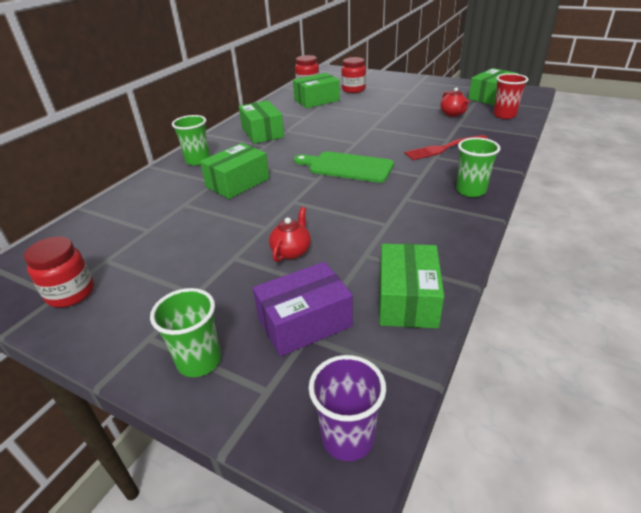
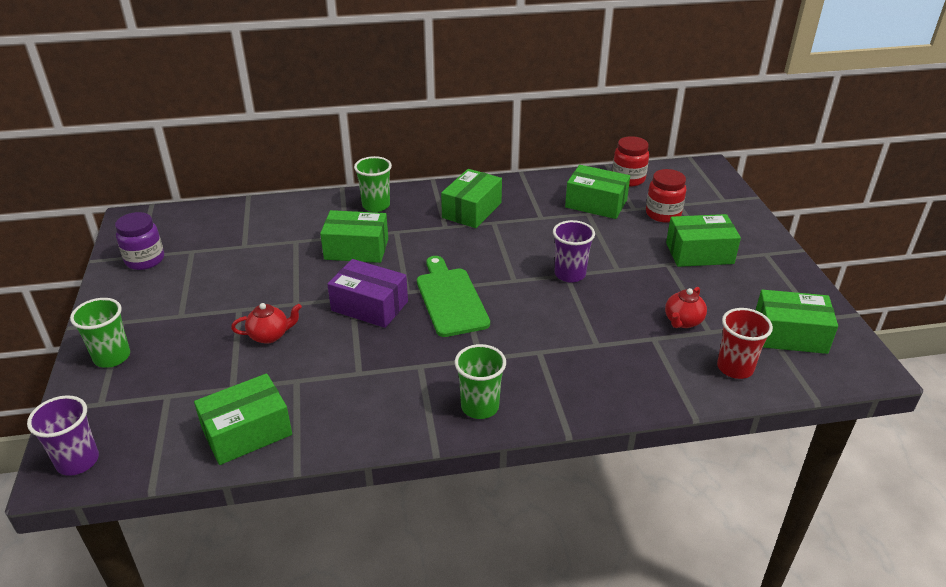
camera: 50 degrees right, 0 degrees up
red jar [24,236,94,308] -> purple jar [115,212,164,270]
purple box [253,262,353,356] -> purple box moved to [327,259,408,328]
red fork [404,135,488,160] -> none
none -> purple cup [553,220,595,283]
none -> green box [666,214,741,267]

